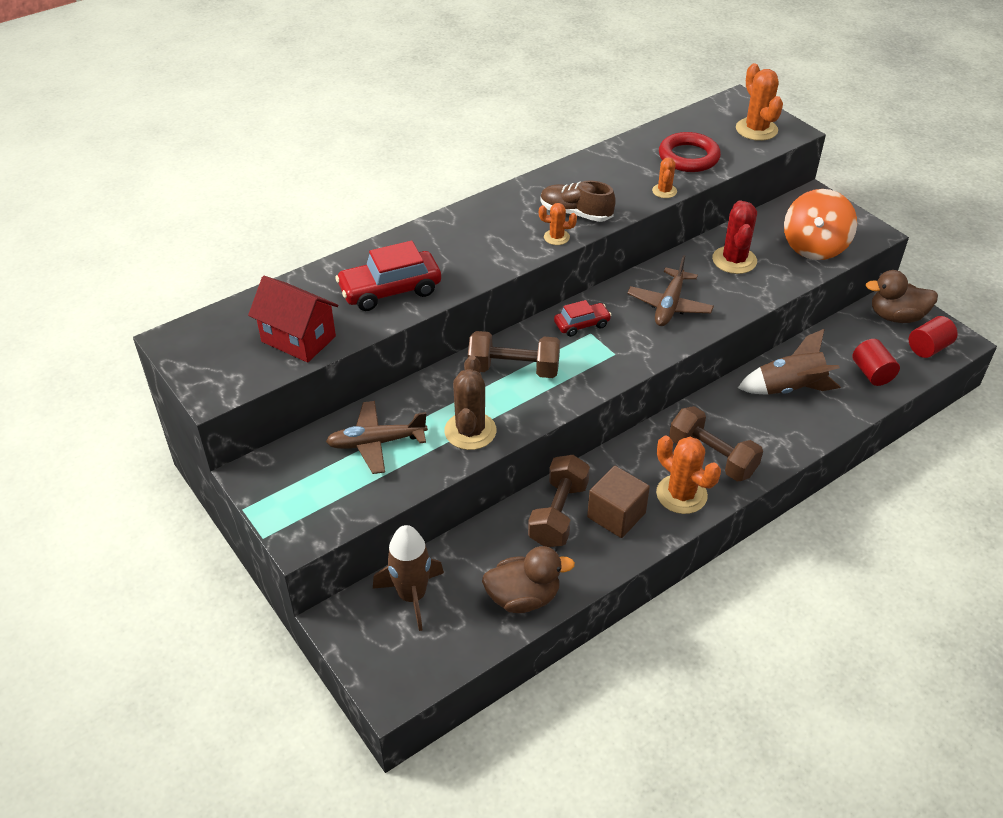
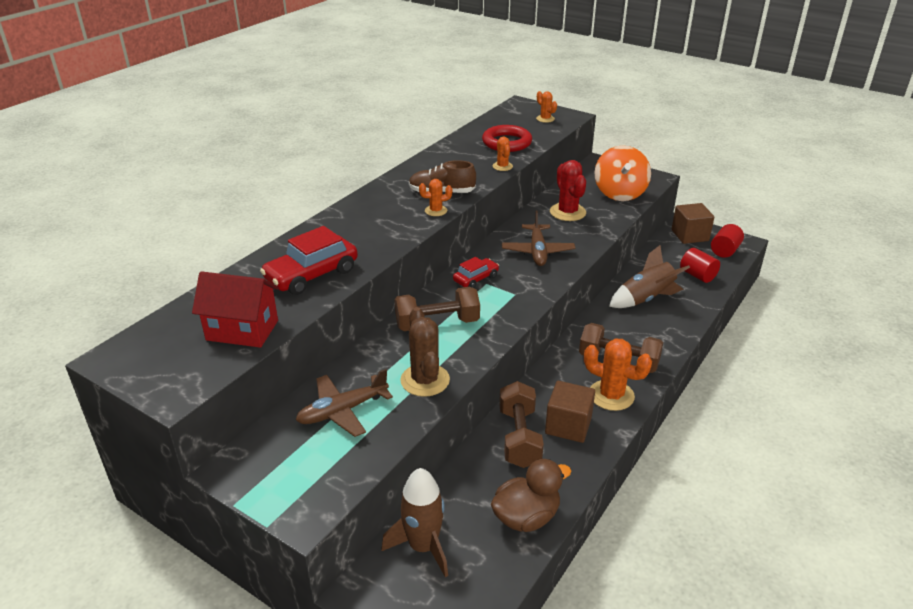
camera: 20 degrees left, 10 degrees down
orange cactus [736,63,783,141] -> orange cactus [536,91,557,123], size x0.55
brown duck [866,270,938,323] -> brown cube [672,203,715,244]

